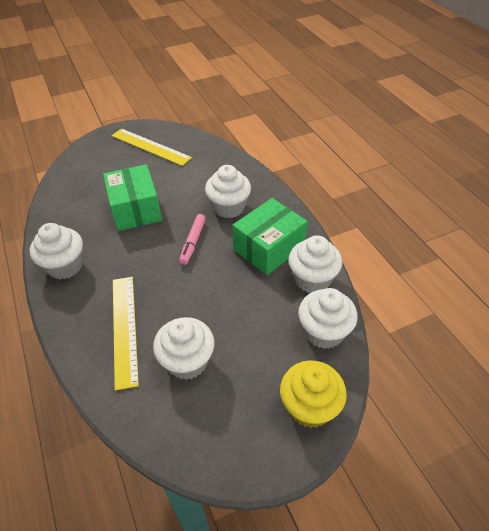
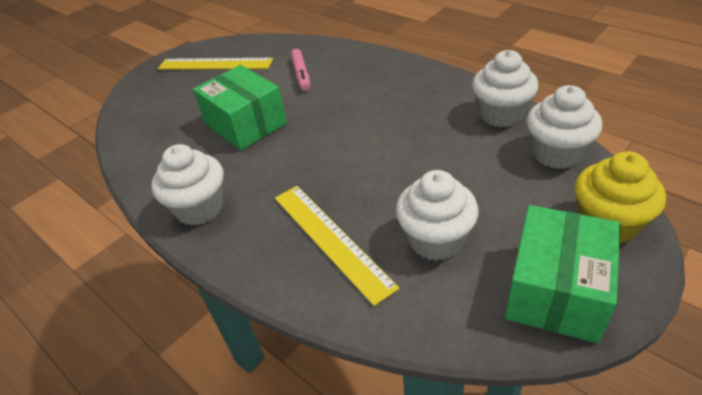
camera: 20 degrees left, 5 degrees down
pink marker [179,214,206,265] -> pink marker moved to [291,49,310,91]
white cupcake [205,165,251,218] -> none
green box [233,198,308,275] -> green box moved to [505,205,620,343]

